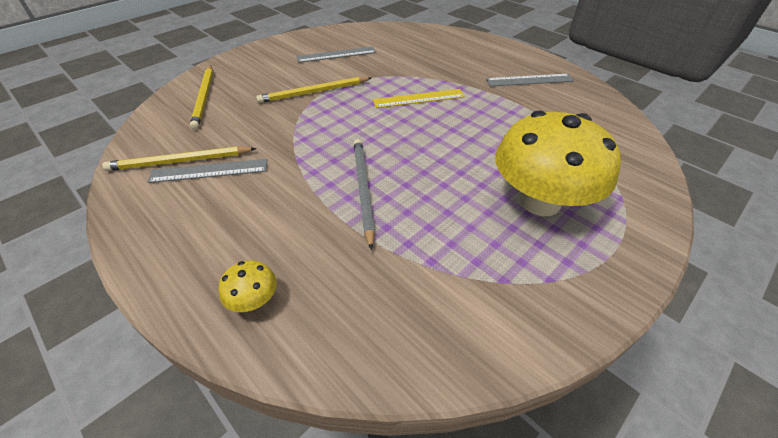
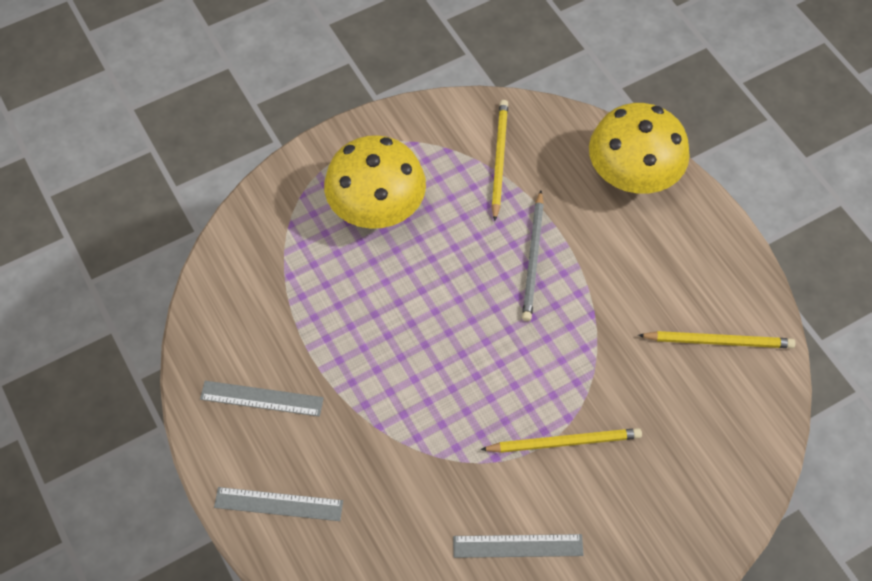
camera: 165 degrees left, 15 degrees up
grey ruler [148,159,267,183] -> grey ruler moved to [214,487,343,521]
yellow pencil [190,65,213,130] -> yellow pencil moved to [492,100,508,221]
yellow mushroom [219,260,277,312] -> yellow mushroom [589,103,690,194], size x2.48
yellow ruler [373,89,465,108] -> none

